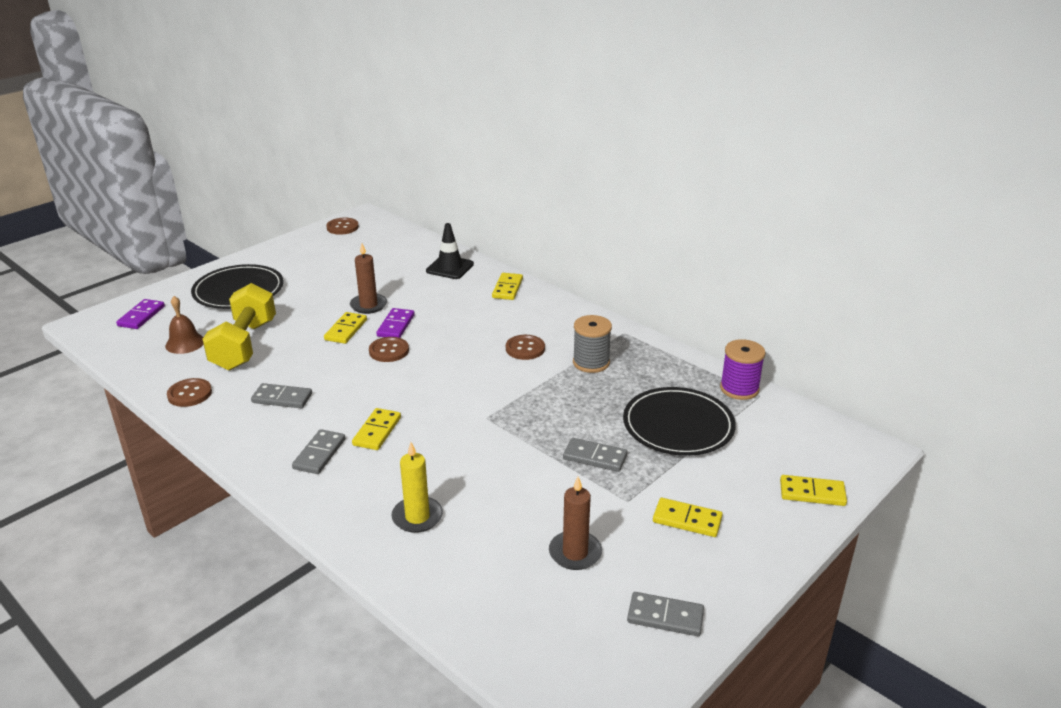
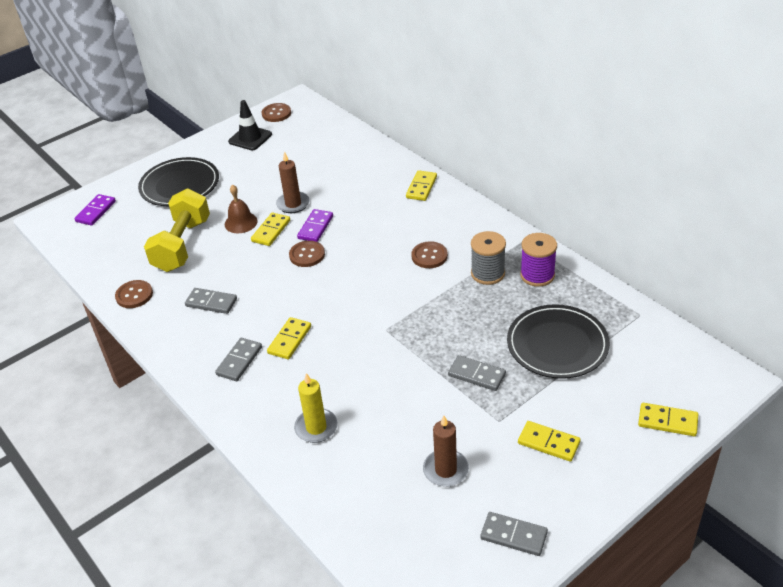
camera: 10 degrees right, 10 degrees up
brown bell [165,296,204,354] -> brown bell moved to [225,185,258,233]
black traffic cone [426,223,474,279] -> black traffic cone moved to [228,100,272,150]
purple spool [720,339,765,400] -> purple spool moved to [520,233,557,287]

